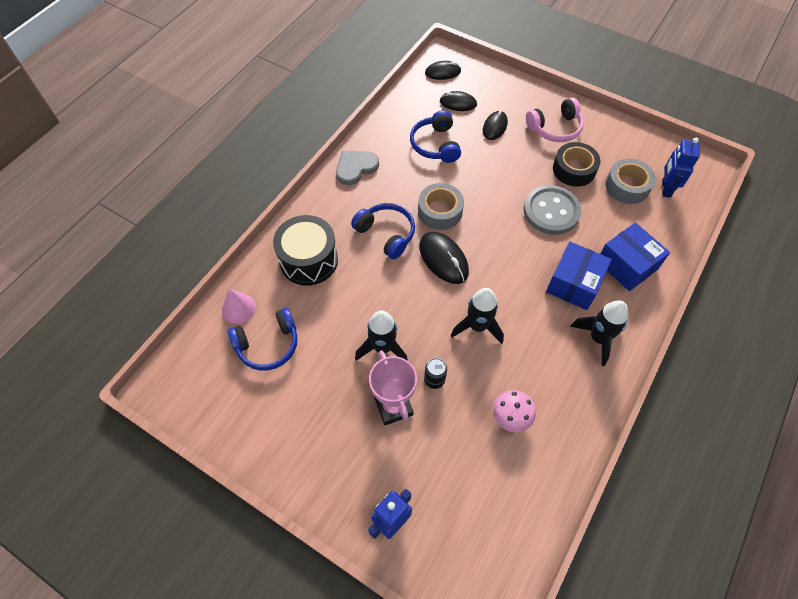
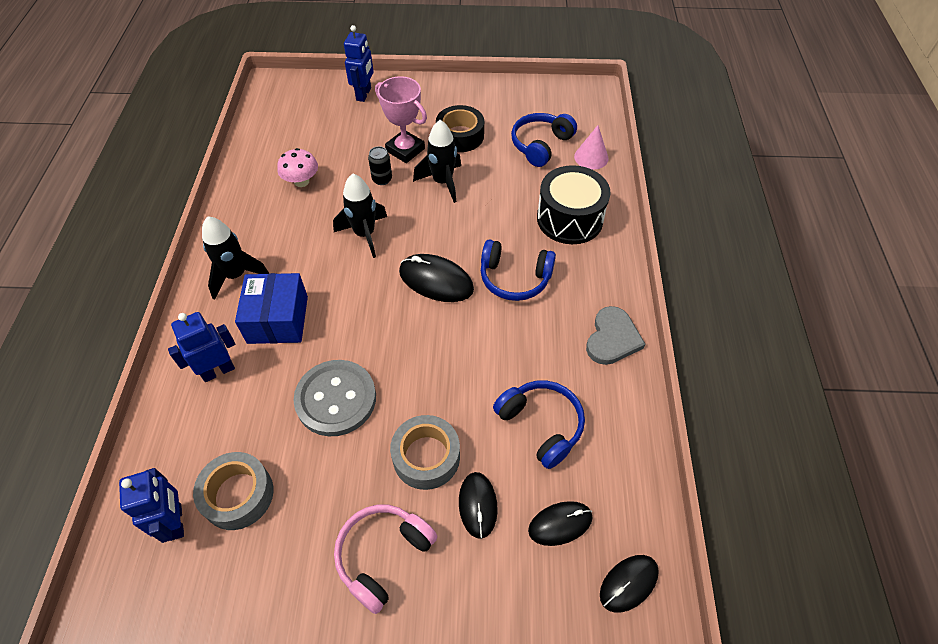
camera: 150 degrees right, 5 degrees down
grey tape [418,183,464,230] -> grey tape moved to [390,415,460,490]
black tape [553,142,601,187] -> black tape moved to [436,105,484,152]
blue box [600,222,670,291] -> blue robot [168,312,235,382]

